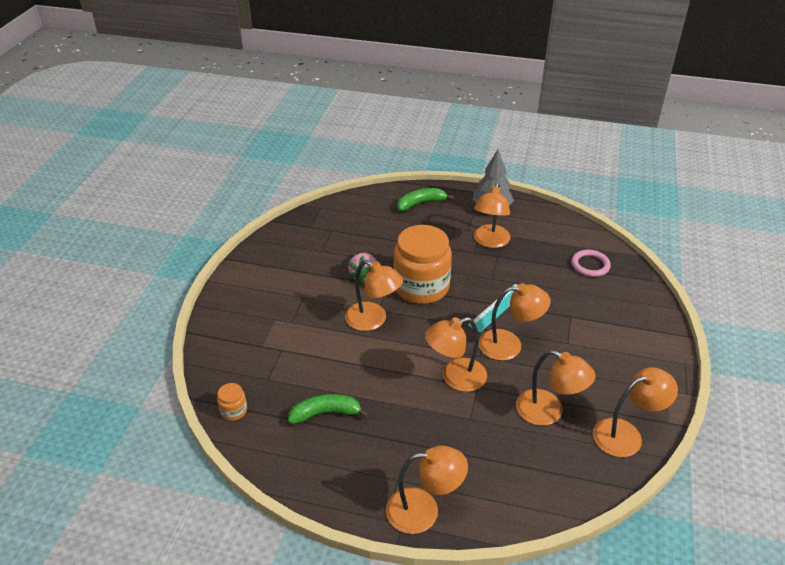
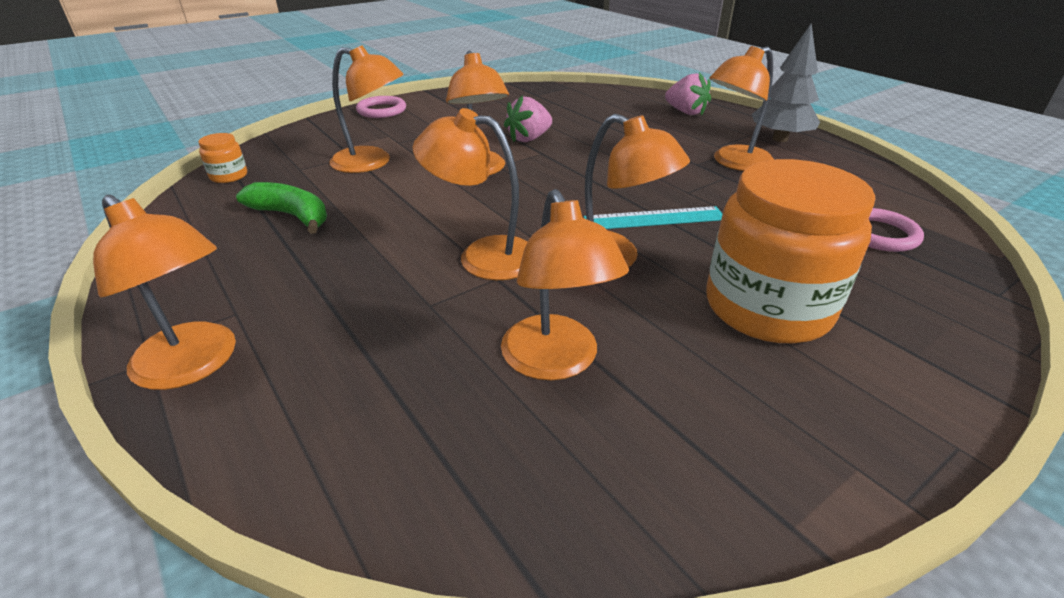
camera: 40 degrees right, 5 degrees down
orange jar [394,225,452,304] -> orange jar moved to [706,159,876,344]
green banana [397,188,454,211] -> pink strawberry [665,72,711,116]
orange lamp [593,367,678,457] -> orange lamp moved to [330,45,404,173]
none -> pink ring [356,96,406,118]

